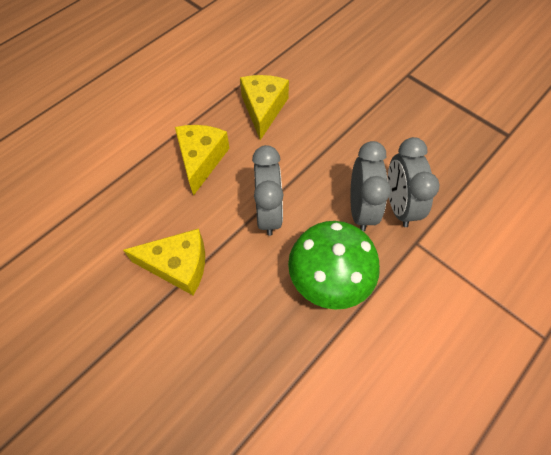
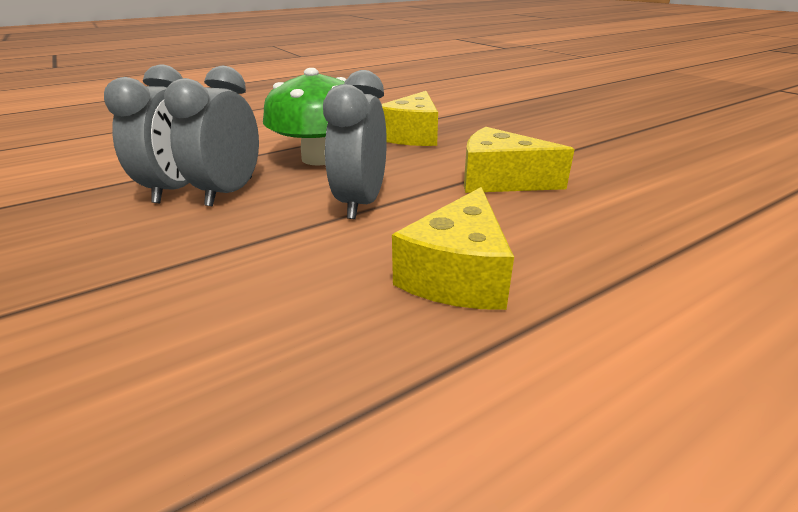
camera: 165 degrees left, 30 degrees down
yellow cheese [240,75,289,140] -> yellow cheese moved to [382,91,438,146]

